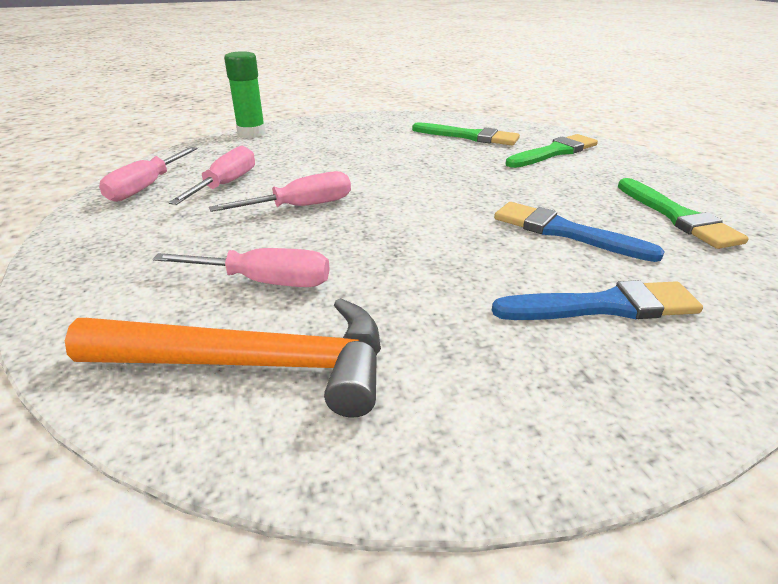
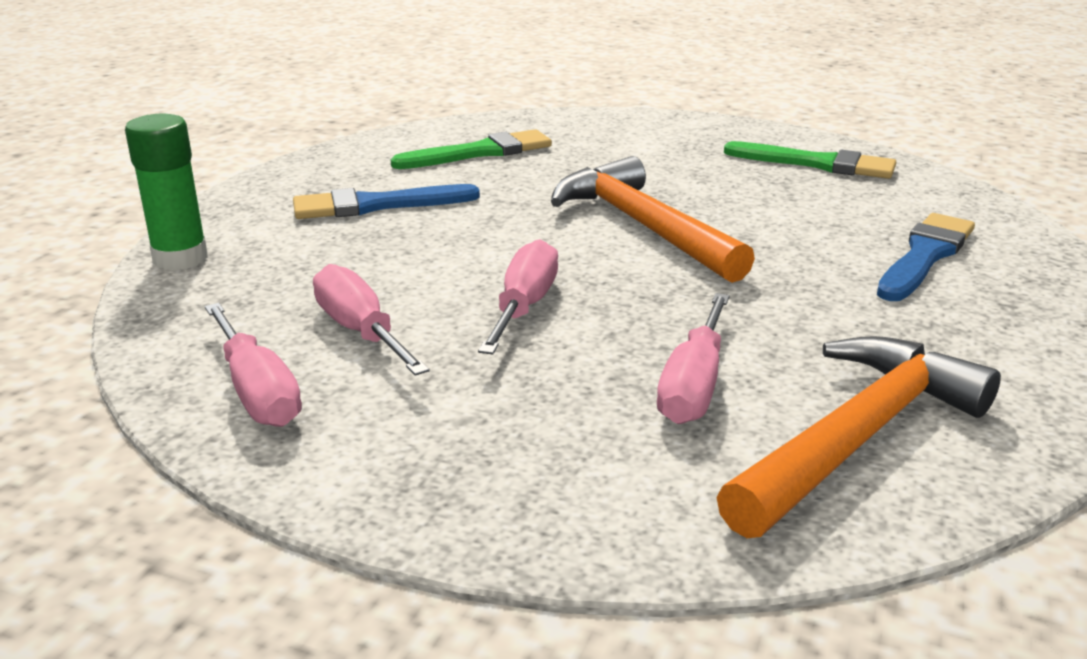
camera: 50 degrees left, 5 degrees down
pink screwdriver [153,248,330,287] -> pink screwdriver turned 150 degrees clockwise [657,293,730,424]
blue brush [494,202,665,262] -> blue brush moved to [293,184,480,219]
green brush [506,134,598,168] -> none
none -> orange hammer [551,156,755,283]

